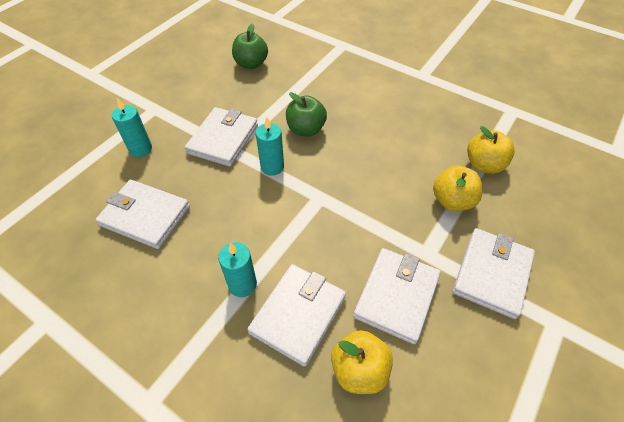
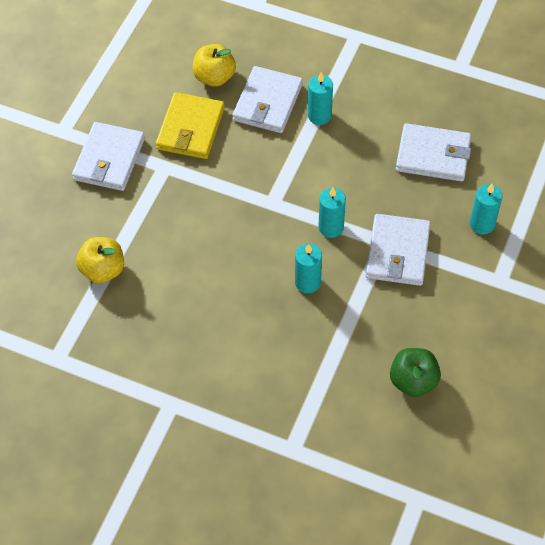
camera: 170 degrees right, 5 degrees up
green apple [286,92,327,136] -> turquoise candle [295,244,322,293]
white wallet [353,248,441,344] -> yellow wallet [156,92,225,159]
yellow apple [433,166,482,211] -> none

